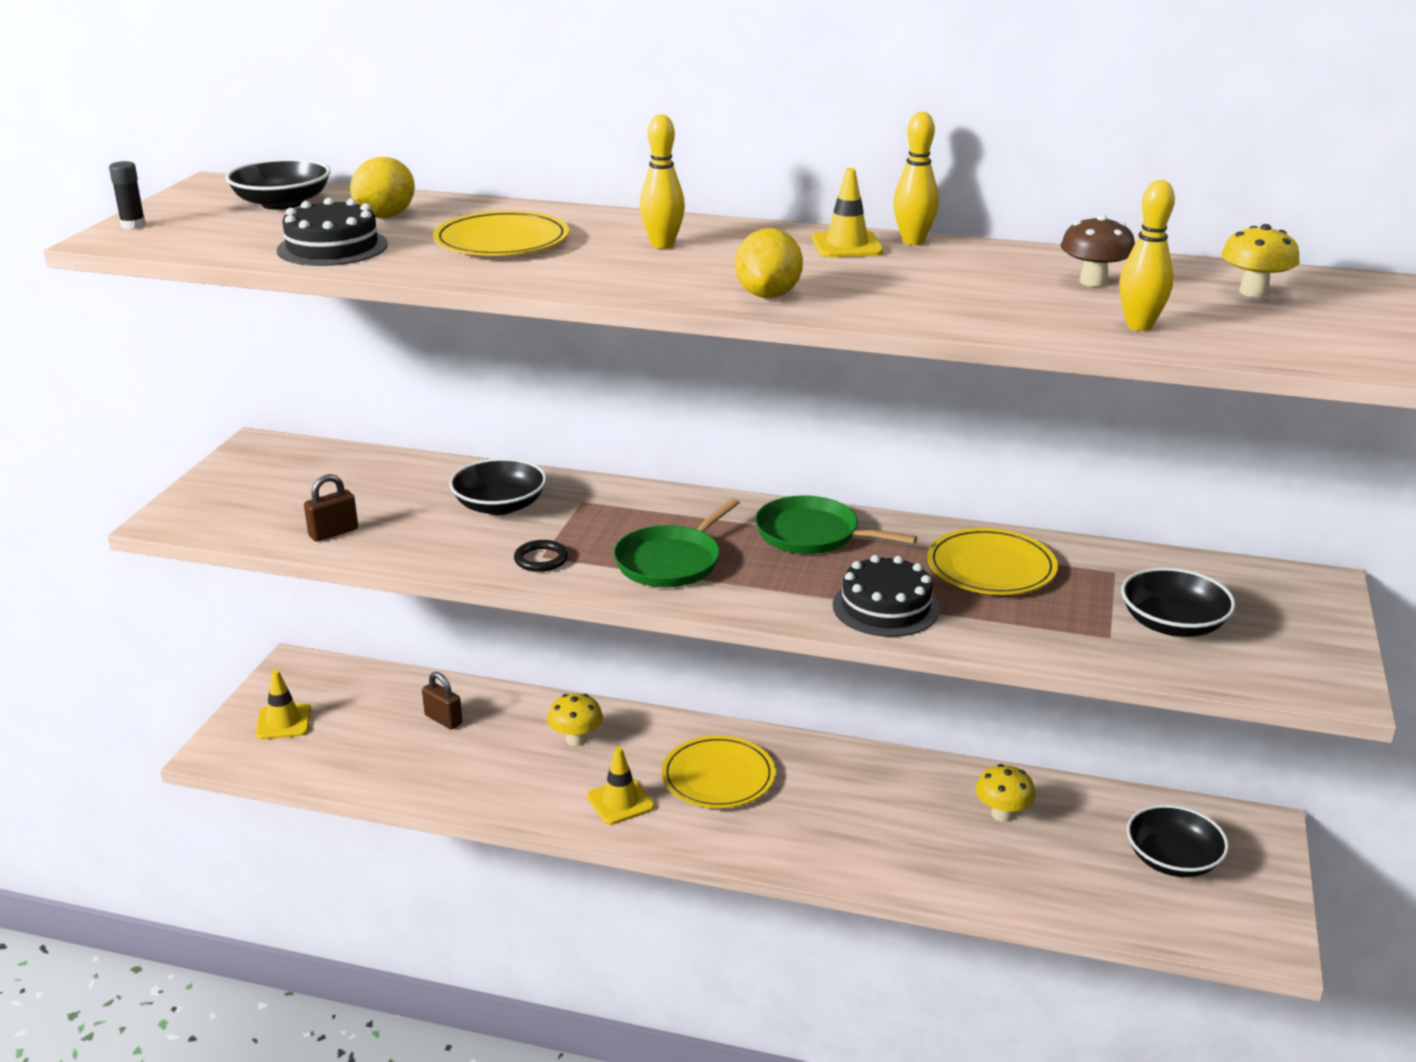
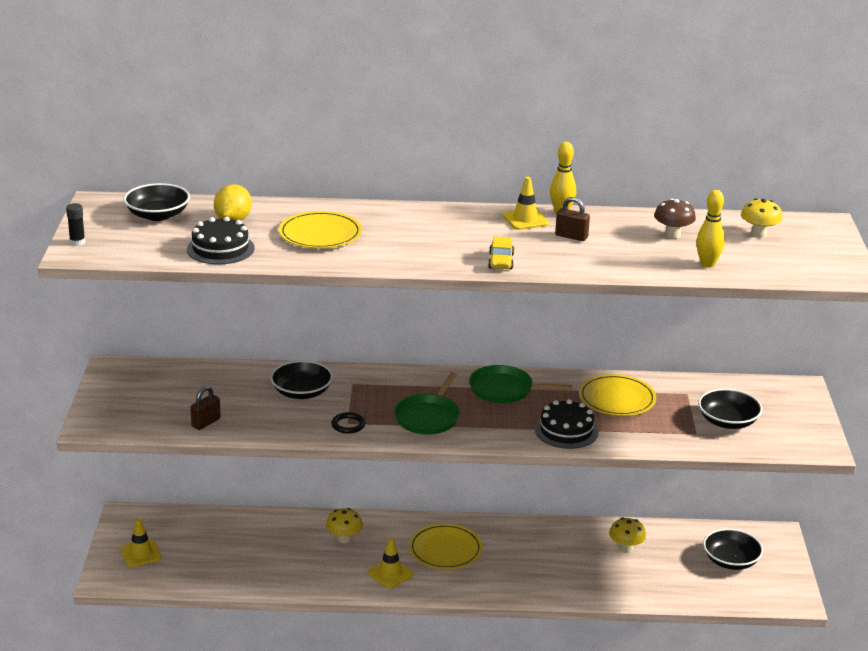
camera: 15 degrees left, 0 degrees up
brown padlock [422,672,462,730] -> brown padlock moved to [555,197,590,241]
yellow bowling pin [640,114,685,249] -> none
yellow lemon [735,228,803,298] -> yellow car [488,237,514,270]

